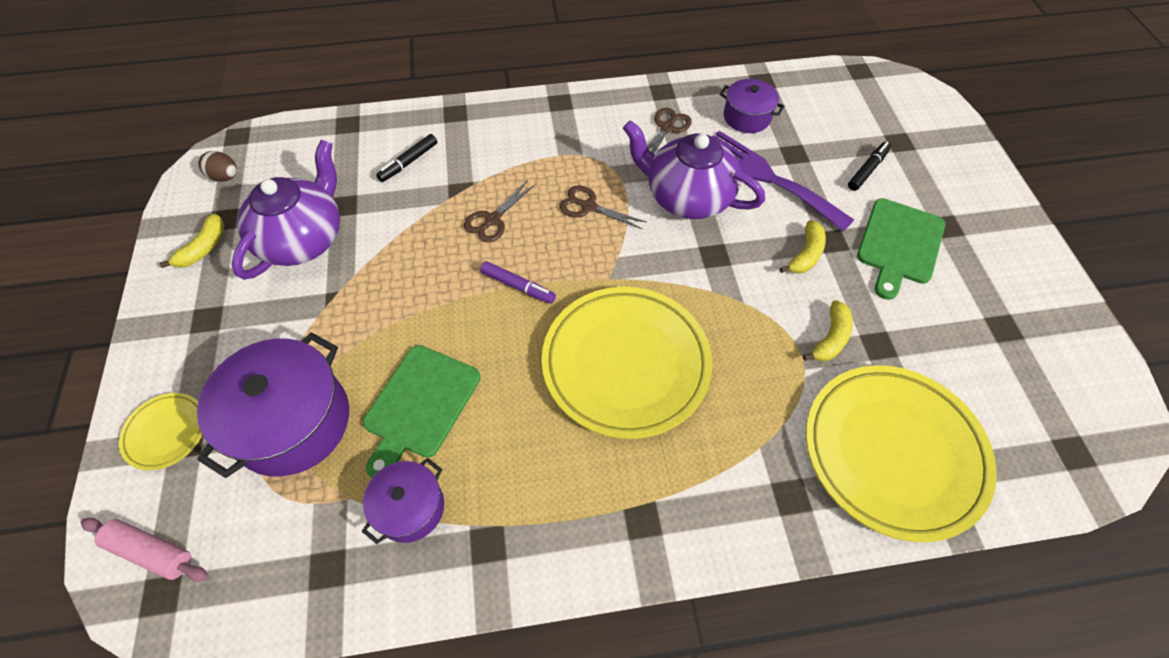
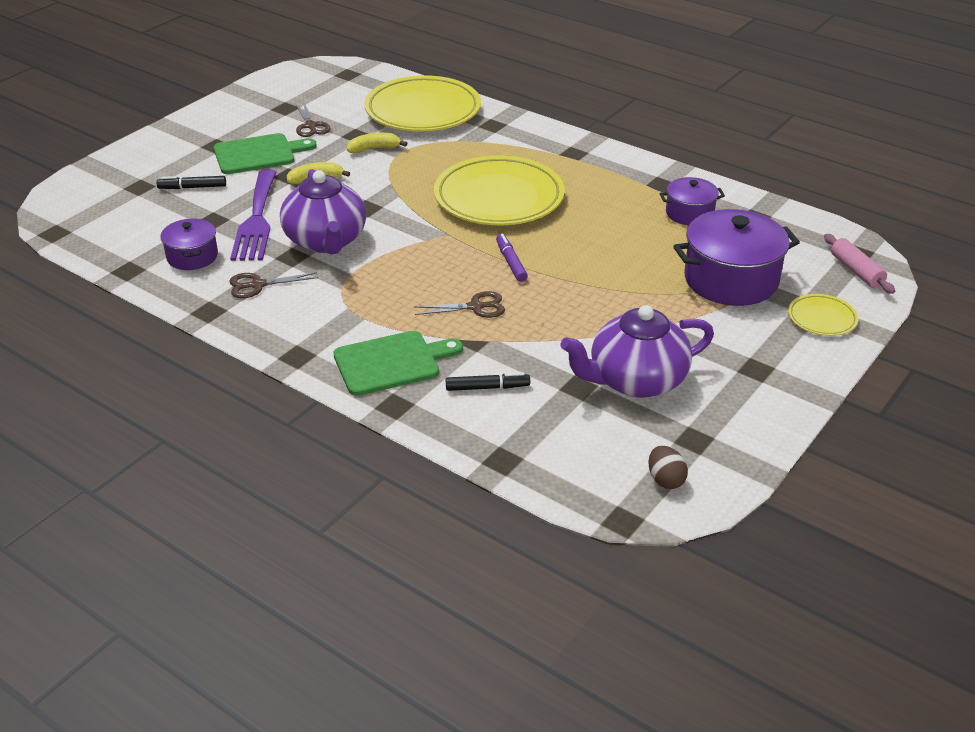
camera: 135 degrees left, 20 degrees down
yellow banana [159,214,225,268] -> none
green cutting board [363,345,481,478] -> green cutting board moved to [333,331,463,396]
brown scissors [559,186,647,229] -> brown scissors moved to [296,103,330,137]

